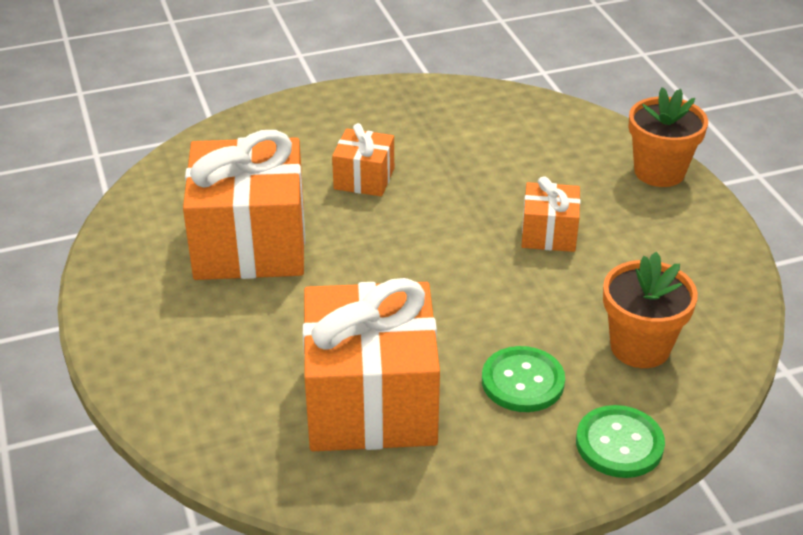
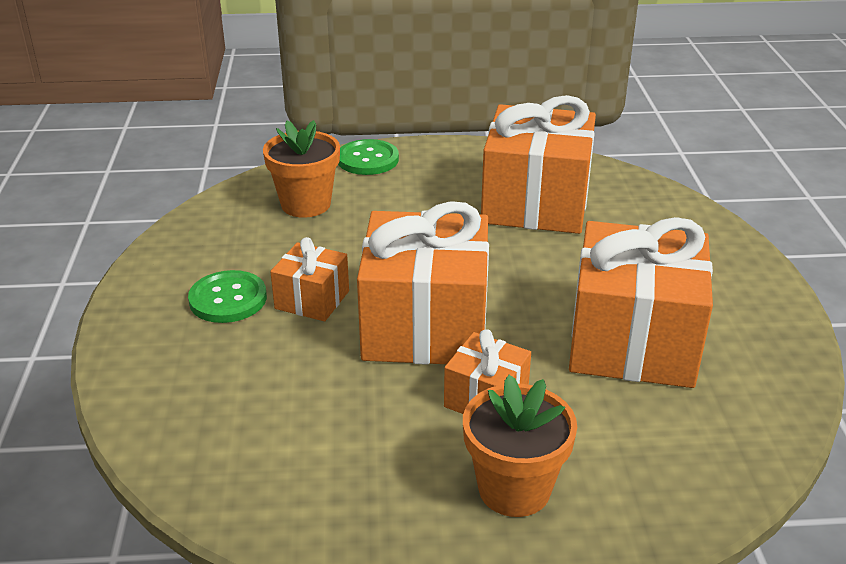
camera: 165 degrees left, 5 degrees down
green button [482,346,565,412] -> green button moved to [188,270,267,323]
orange flower pot [628,87,708,187] -> orange flower pot moved to [463,375,577,517]
none -> orange gift [357,201,489,365]

